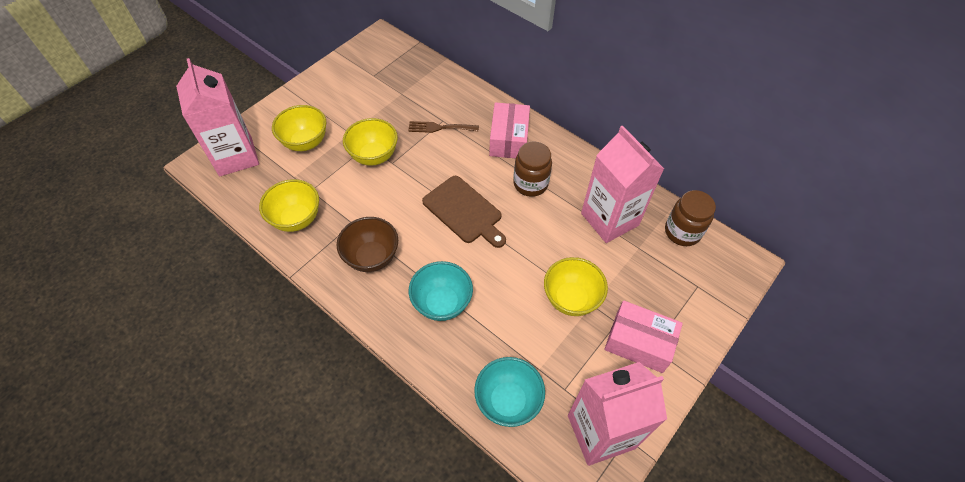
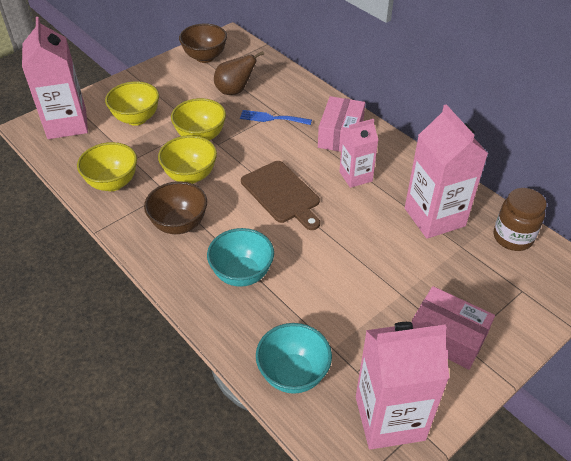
camera: 10 degrees right, 10 degrees down
brown fork [408,121,479,133] -> blue fork [240,110,312,125]
brown jar [513,142,552,197] -> pink carton [339,119,378,188]
yellow bowl [544,257,608,316] -> yellow bowl moved to [158,135,217,184]
none -> brown bowl [179,23,227,63]
none -> brown pear [214,51,264,95]

